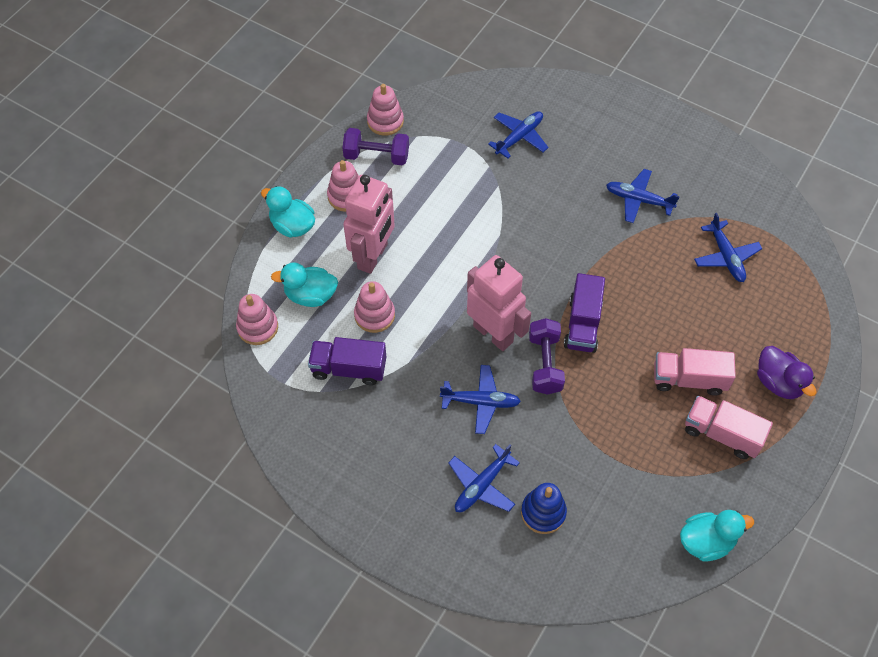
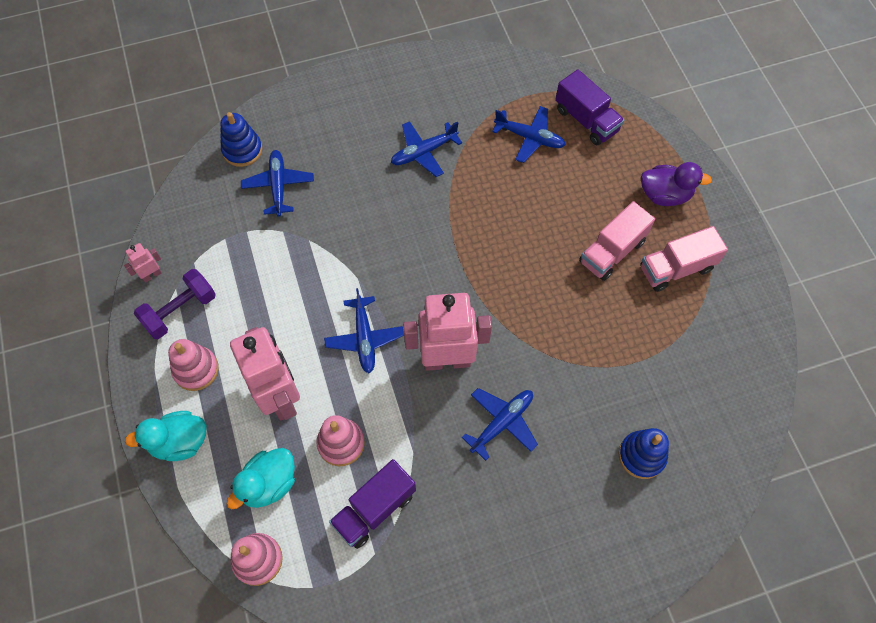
camera: 50 degrees left, 5 degrees up
pink stacking toy [367,84,404,136] -> pink robot [124,243,162,283]
blue plane [448,444,520,512] -> blue plane moved to [324,288,404,373]
purple dumbbell [529,318,565,395] -> none
purple truck [564,273,605,353] -> purple truck moved to [555,69,624,145]
turquoise duck [680,510,754,561] -> none
none -> blue stacking toy [221,112,262,167]

